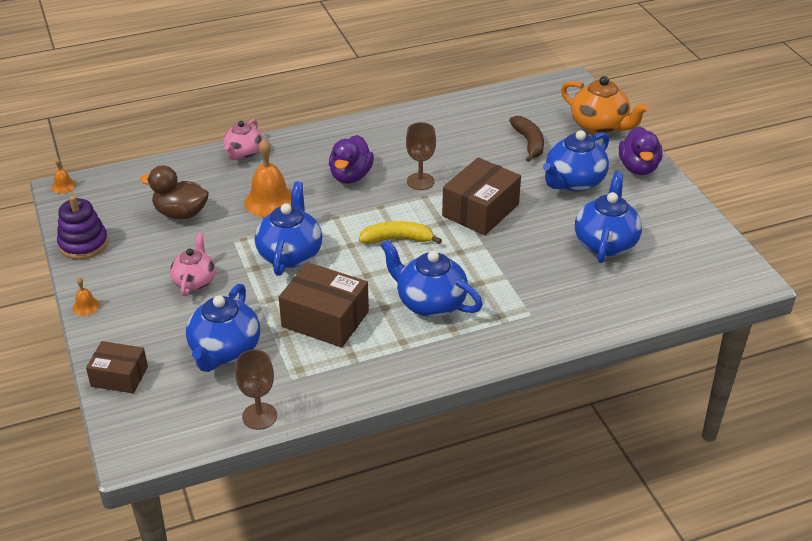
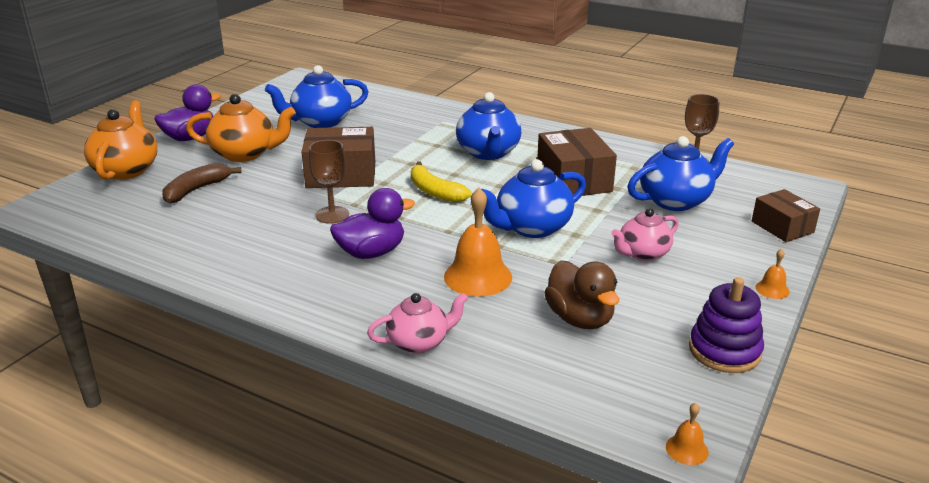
camera: 130 degrees left, 10 degrees down
blue teapot [543,130,609,191] -> orange teapot [186,94,296,162]

